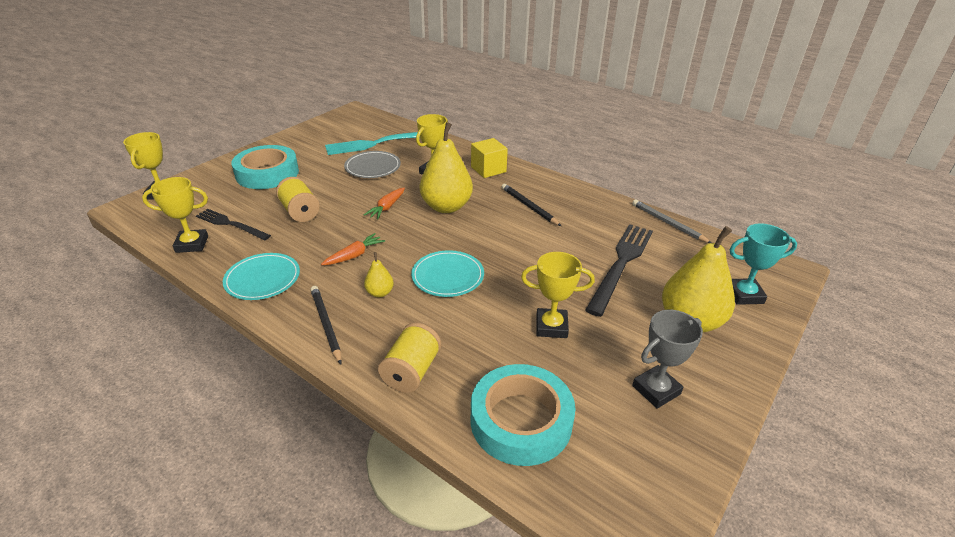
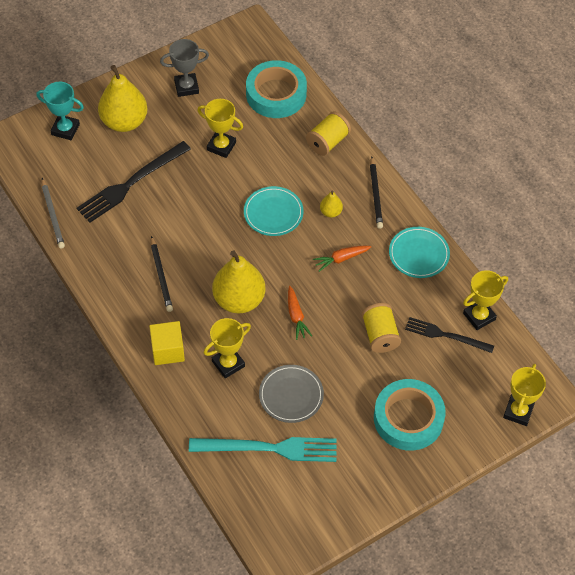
camera: 160 degrees left, 20 degrees up
yellow trophy [142,177,208,253] -> yellow trophy turned 45 degrees counterclockwise [463,270,508,330]
black fork [196,209,271,240] -> black fork turned 150 degrees clockwise [405,317,494,353]
orange carrot [364,188,405,219] -> orange carrot turned 120 degrees clockwise [288,286,312,340]

